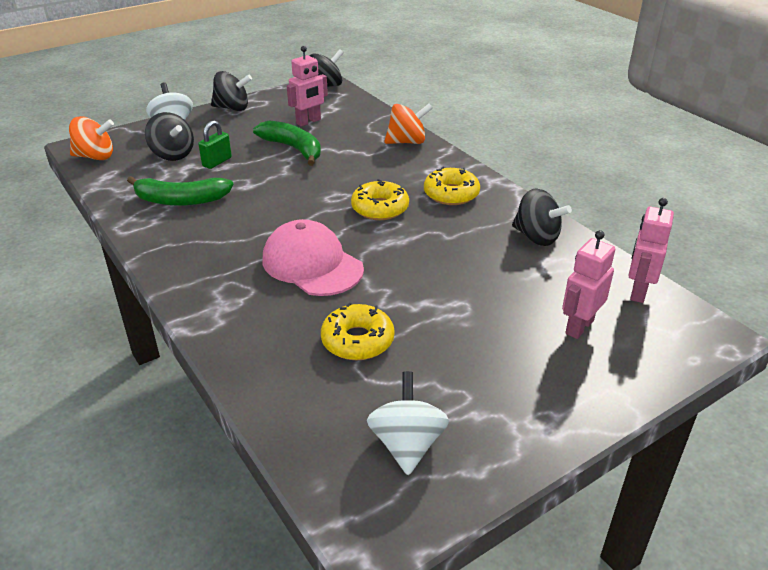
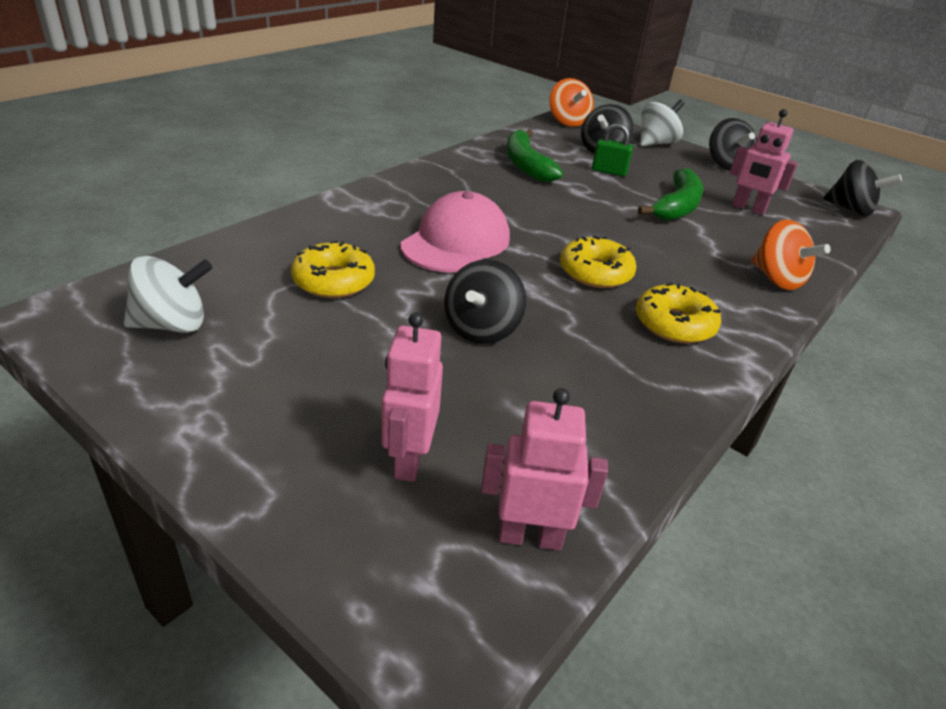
camera: 70 degrees right, 0 degrees up
black spinning top [512,188,572,246] -> black spinning top moved to [444,259,526,344]
pink robot [562,230,615,339] -> pink robot turned 105 degrees counterclockwise [382,312,443,482]

